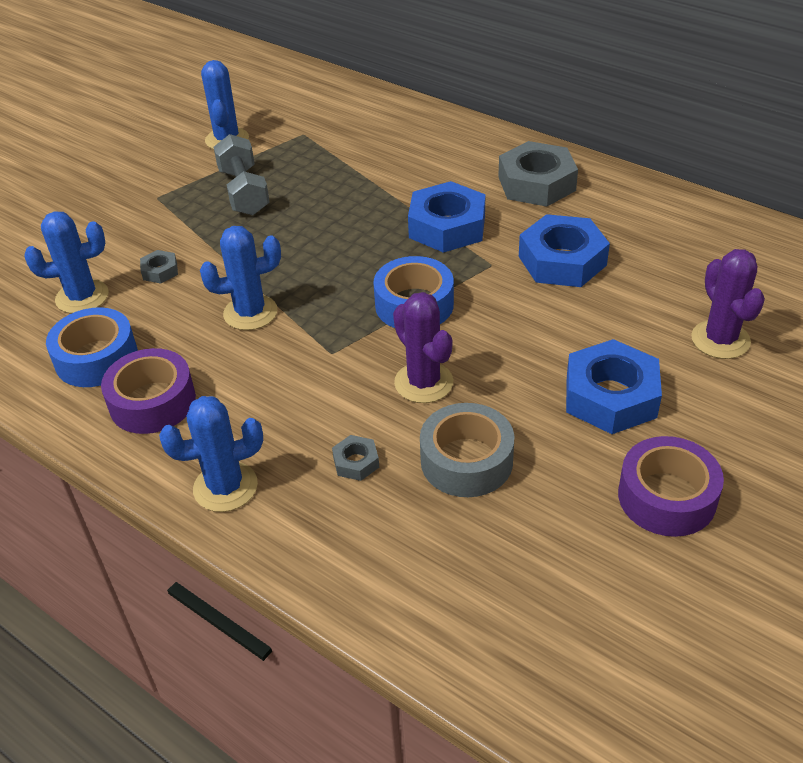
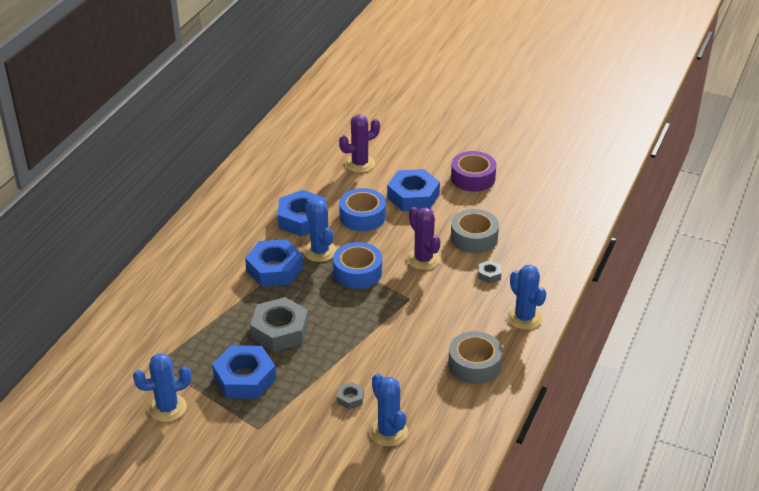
camera: 105 degrees left, 5 degrees down
blue tape [46,307,138,387] -> blue tape moved to [339,188,386,231]
purple tape [101,348,196,434] -> grey tape [448,331,503,384]
blue cactus [200,226,281,330] -> blue cactus moved to [303,199,336,262]
grey dumbbell [214,134,270,215] -> blue nut [212,345,276,399]
purple cactus [393,292,453,403] -> purple cactus turned 75 degrees counterclockwise [407,207,440,270]
grey nut [498,141,578,207] -> grey nut moved to [250,297,309,352]

